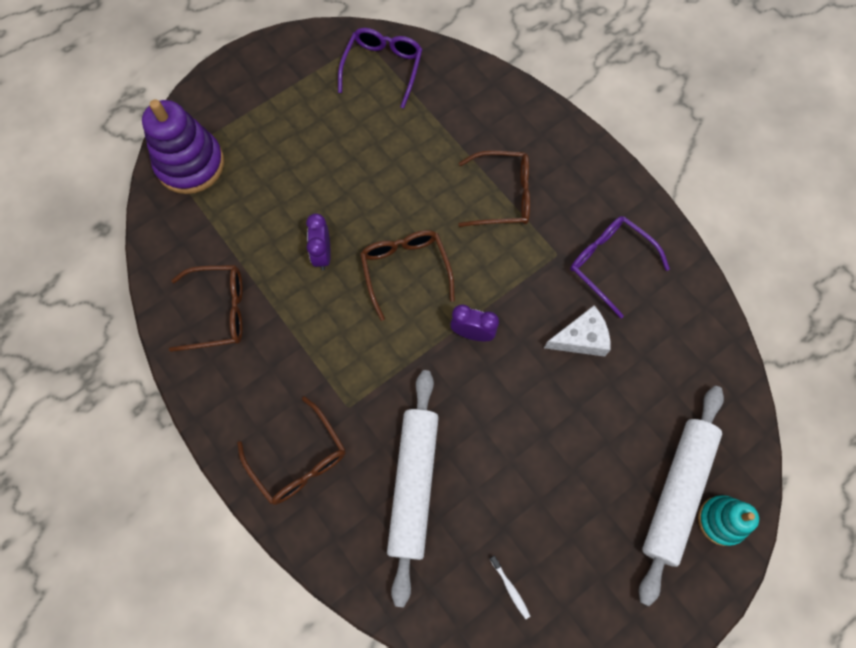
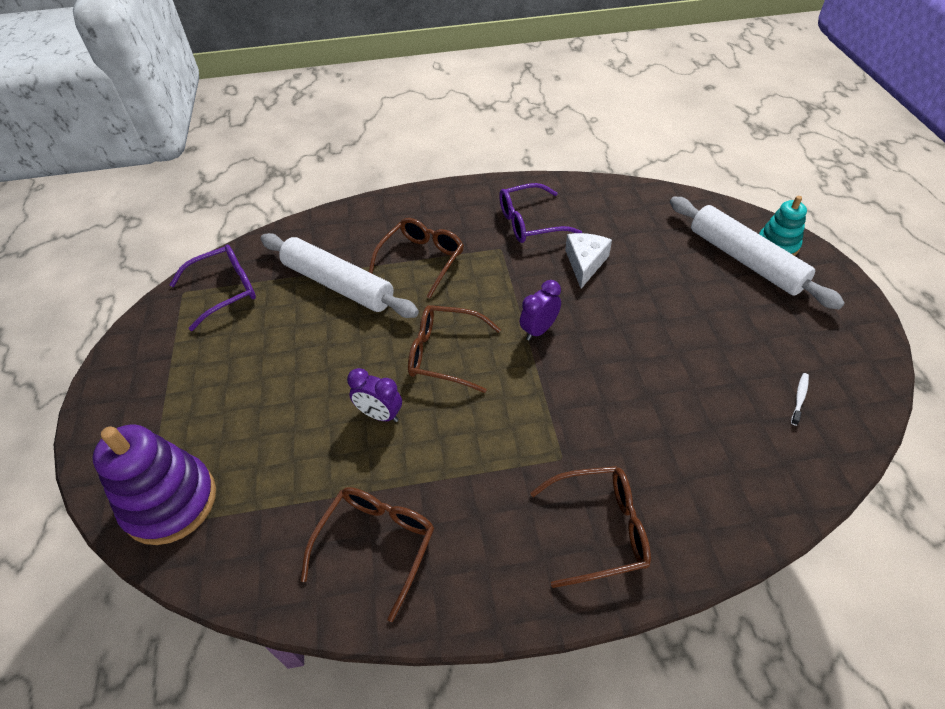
camera: 60 degrees left, 20 degrees down
purple glasses [338,28,422,109] -> purple glasses turned 105 degrees clockwise [170,244,256,331]
white rolling pin [387,370,439,607] -> white rolling pin moved to [260,233,419,318]
white toothbrush [490,556,530,619] -> white toothbrush turned 60 degrees counterclockwise [791,373,809,426]

